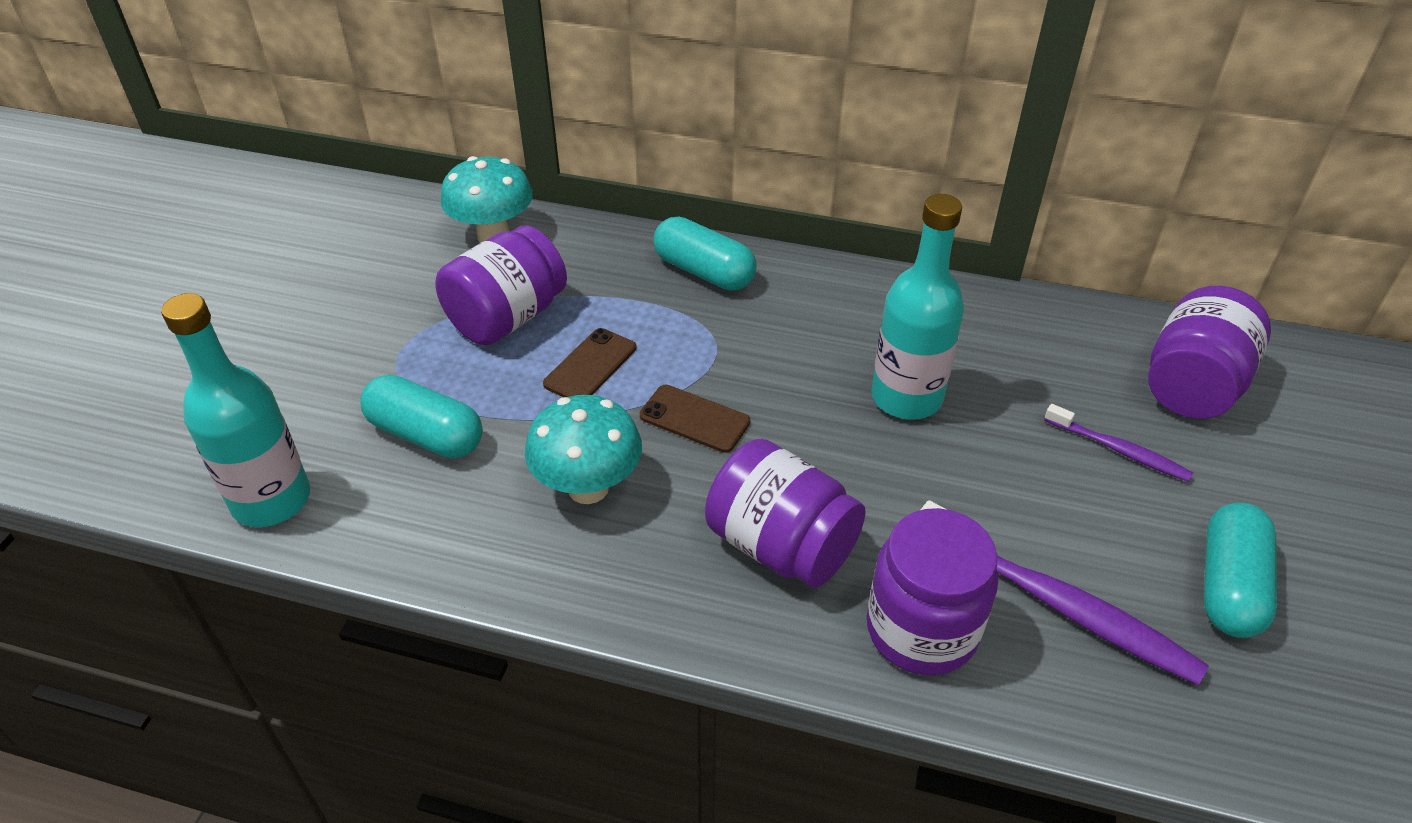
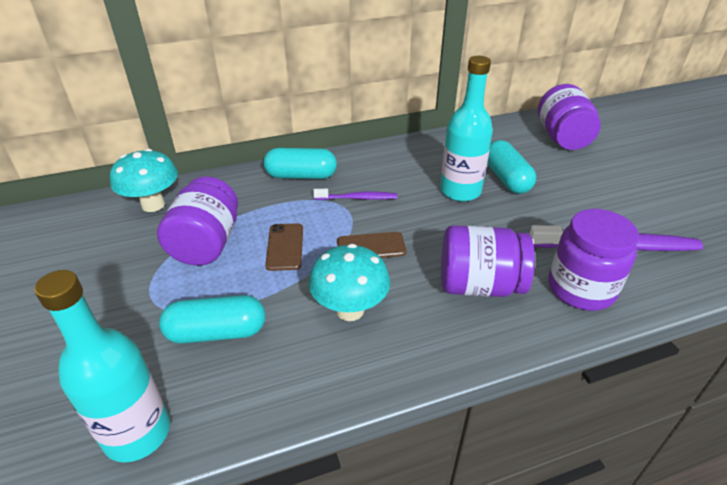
camera: 35 degrees left, 5 degrees down
purple toothbrush [1044,404,1193,482] -> purple toothbrush moved to [313,189,397,200]
turquoise capsule [1204,502,1277,638] -> turquoise capsule moved to [487,140,536,194]

